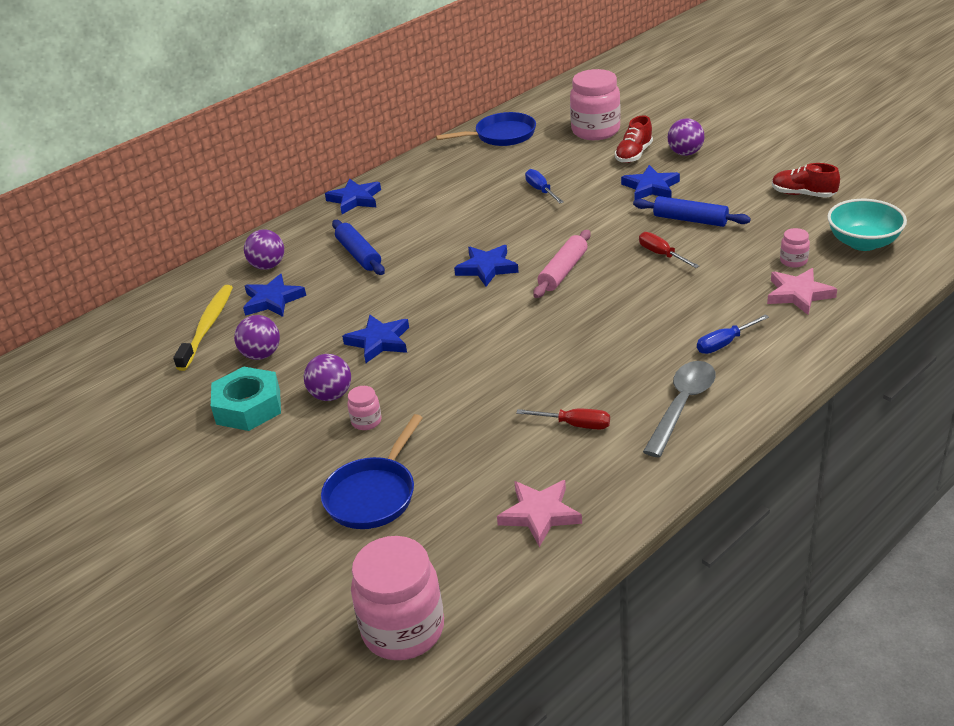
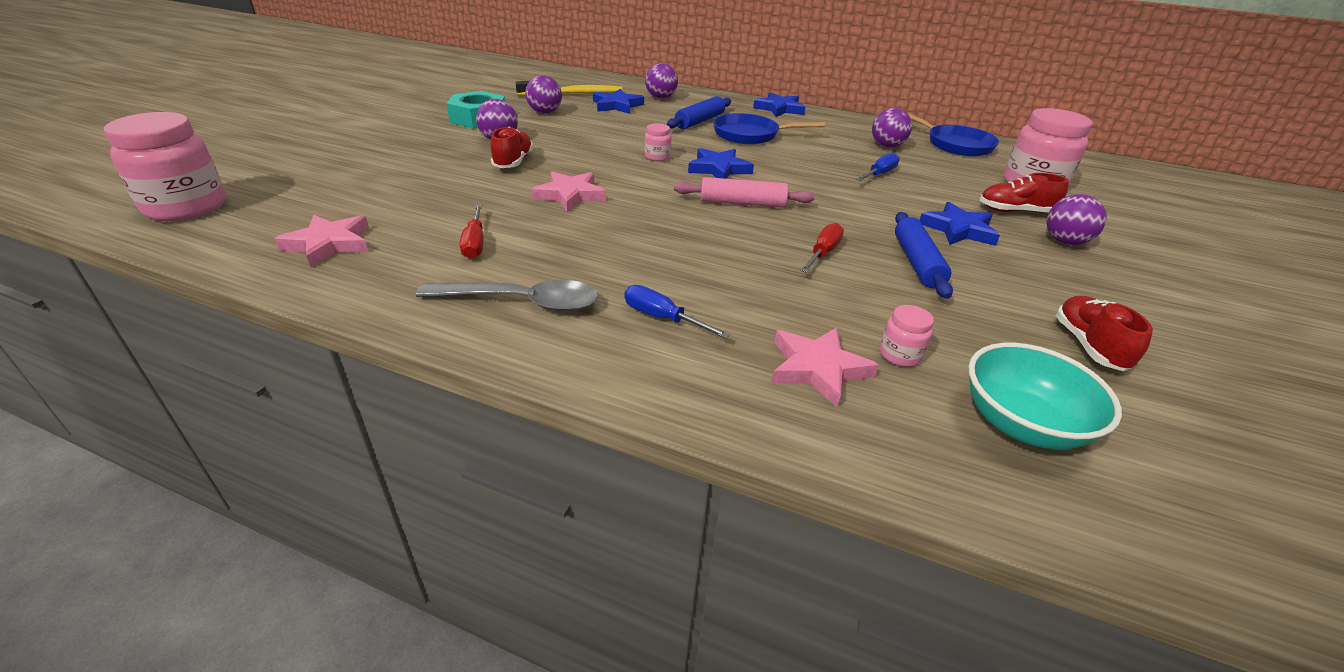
camera: 60 degrees right, 0 degrees up
blue pan [321,414,423,529] -> blue pan moved to [713,113,825,145]
blue star [342,315,409,363] -> none
pink jar [347,386,381,430] -> pink jar moved to [644,123,671,161]
none -> red shoe [491,127,534,168]
none -> pink star [532,171,606,212]
none -> purple ball [872,108,912,148]

